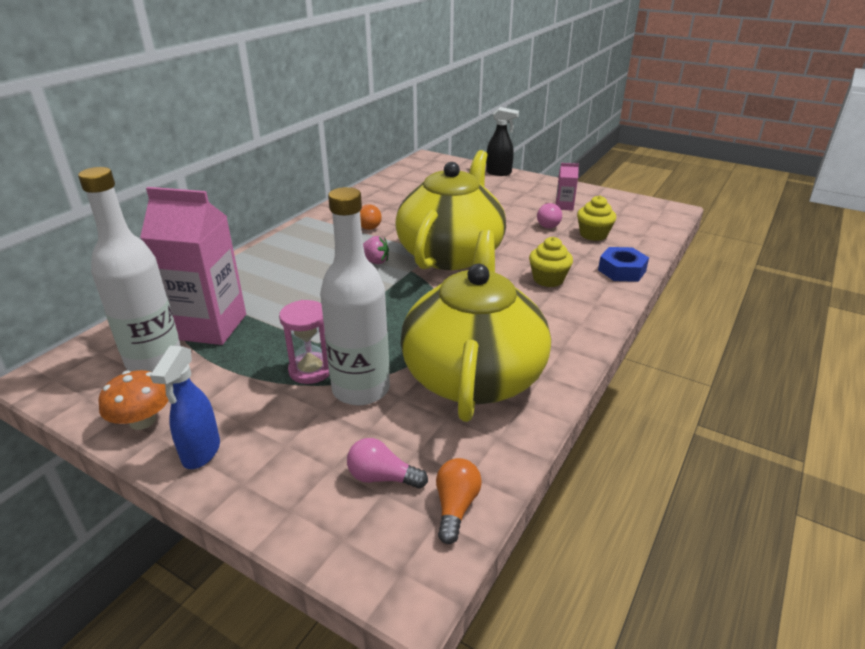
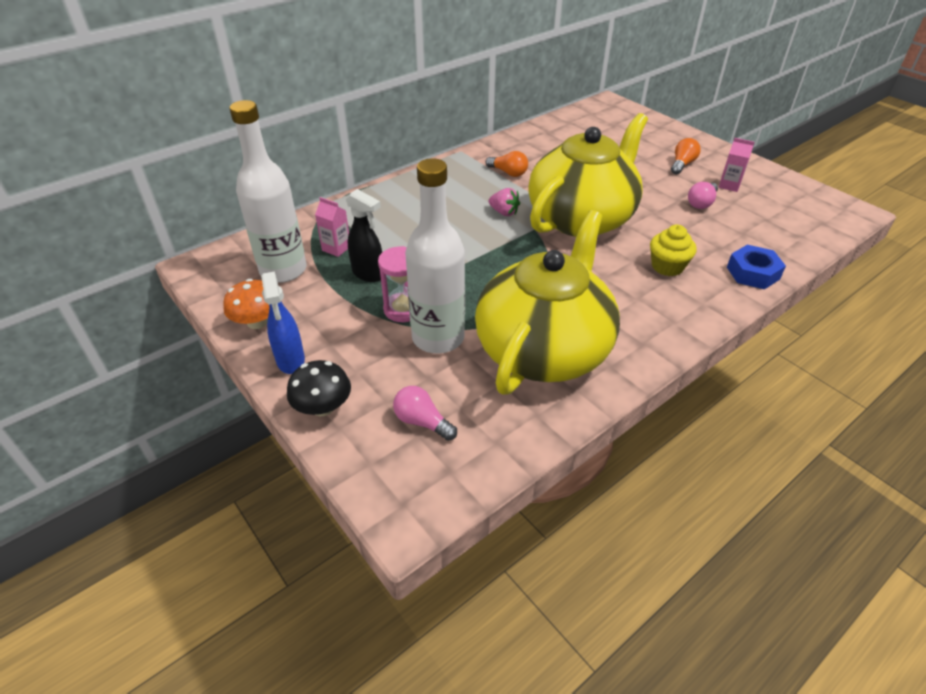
camera: 20 degrees right, 10 degrees up
pink carton [140,187,246,345] -> pink carton [315,197,349,257], size x0.43
blue spray bottle [150,346,220,469] -> blue spray bottle turned 45 degrees counterclockwise [261,272,305,374]
orange light bulb [436,458,482,544] -> orange light bulb moved to [671,138,701,174]
black spray bottle [486,107,519,176] -> black spray bottle moved to [345,189,382,282]
yellow cupcake [577,195,616,241] -> none
none -> black mushroom [287,360,351,416]

